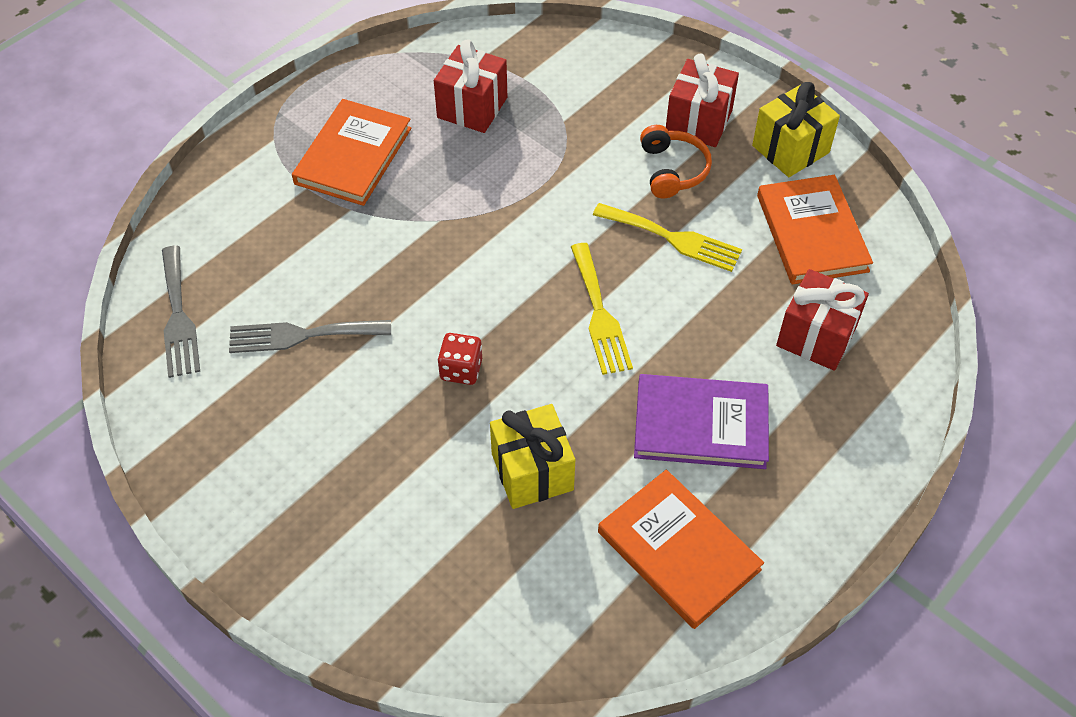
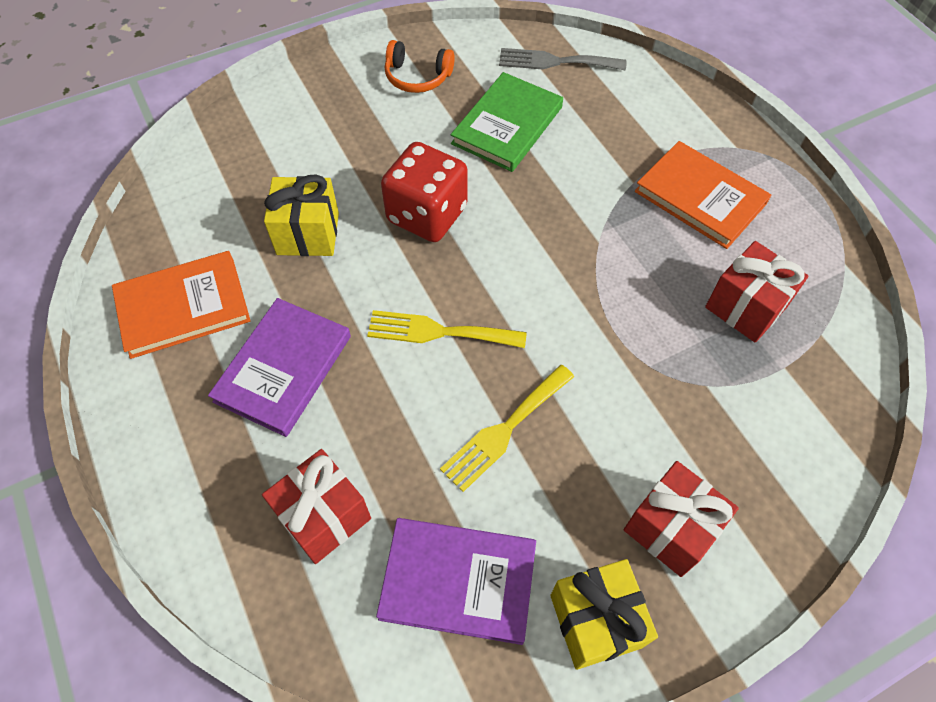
camera: 110 degrees right, 5 degrees up
grey fork [229,320,391,353] -> green book [451,72,563,172]
red dice [438,333,482,385] -> red dice [381,142,468,242], size x1.94
orange headphones [640,125,712,198] -> orange headphones moved to [385,40,455,93]
orange book [757,175,873,285] -> purple book [376,518,536,645]

